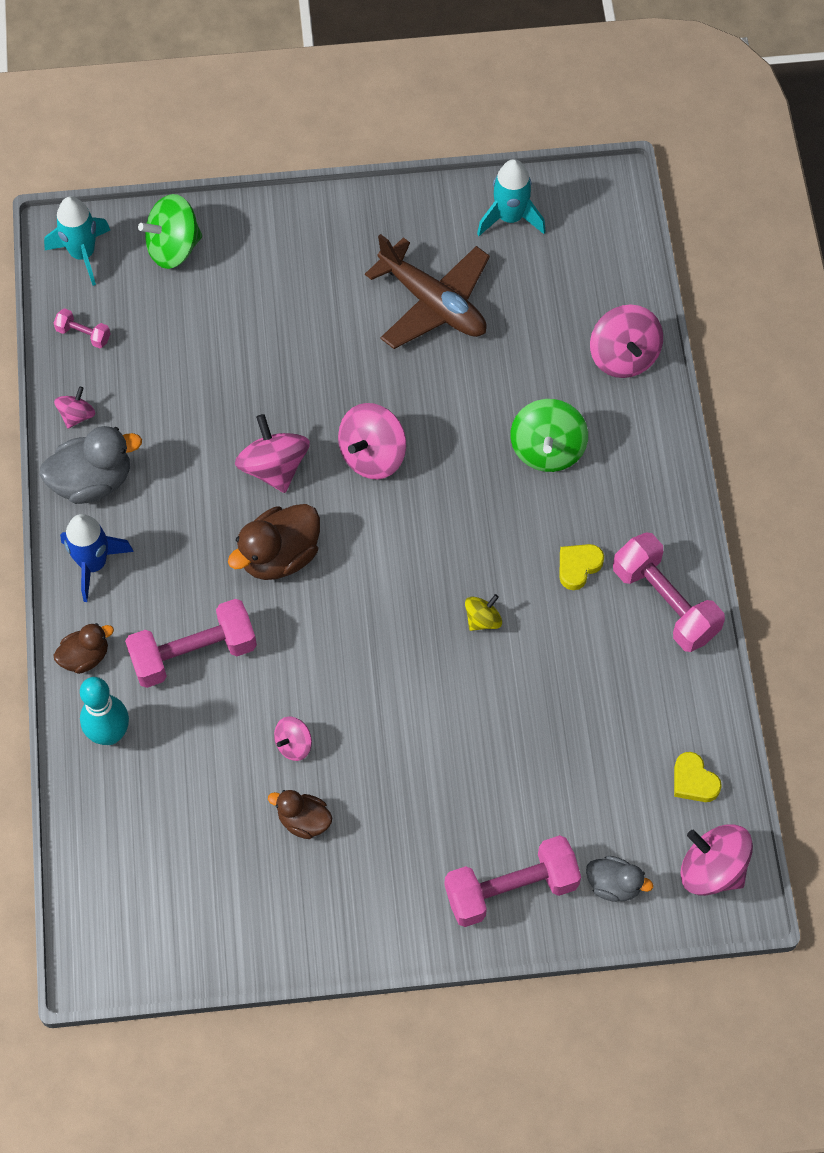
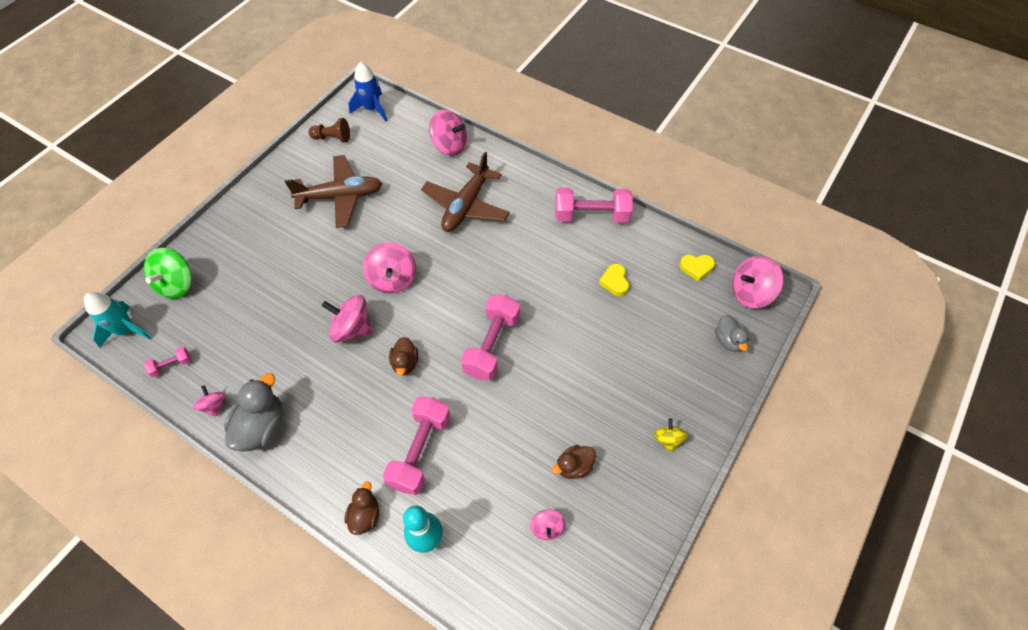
camera: 50 degrees left, 5 degrees down
blue rocket [60,514,134,602] -> blue rocket moved to [348,62,387,121]
brown duck [228,504,320,580] -> brown duck [389,337,418,376], size x0.60
pink spinning top [274,717,312,761] -> pink spinning top moved to [530,509,565,540]
pink dumbbell [444,835,581,927] -> pink dumbbell moved to [461,295,520,380]
yellow spinning top [465,594,502,631] -> yellow spinning top moved to [654,418,688,452]
turquoise rocket [477,159,546,236] -> brown pawn [309,118,350,142]
green spinning top [511,399,588,472] -> brown plane [421,152,510,232]
yellow heart [559,544,604,590] -> yellow heart moved to [599,264,629,296]
grey duck [586,856,653,902] -> grey duck turned 105 degrees clockwise [715,315,749,352]

